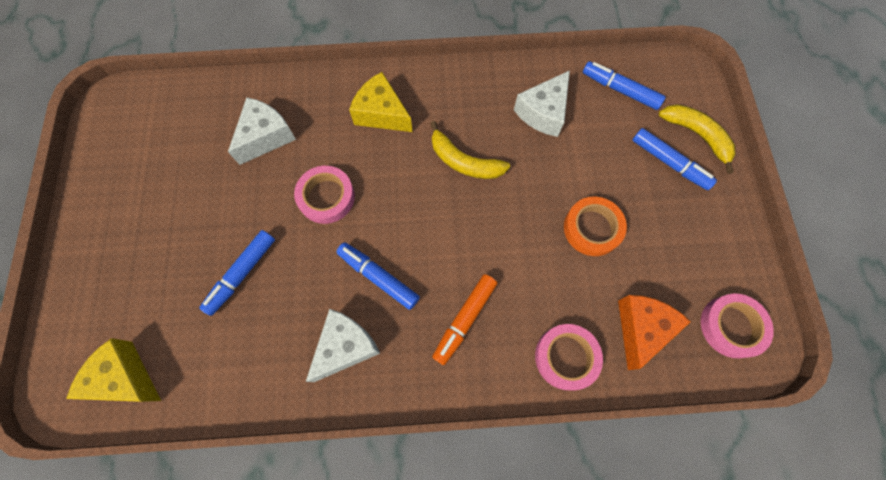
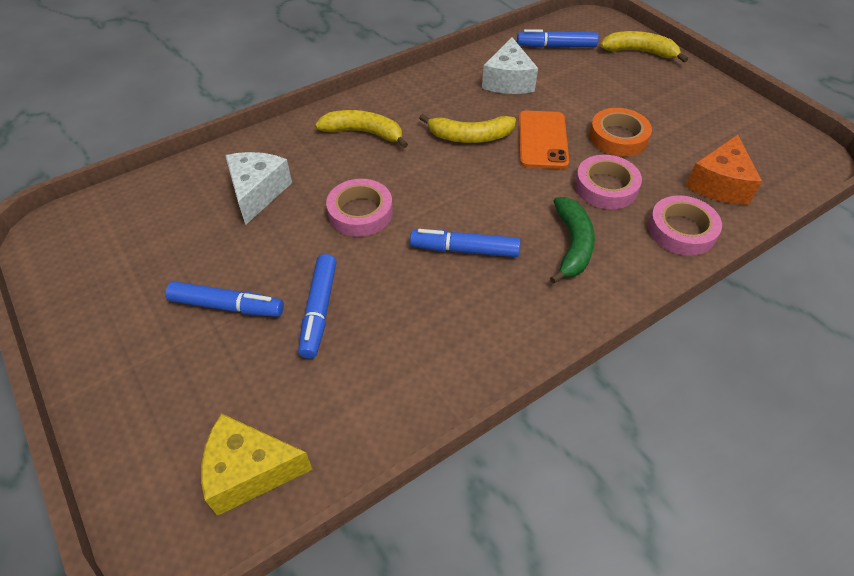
camera: 30 degrees left, 20 degrees down
white cheese [306,309,380,382] -> none
yellow cheese [349,72,413,132] -> yellow banana [315,110,408,148]
orange marker [432,274,497,365] -> green banana [550,197,595,284]
orange cheese [618,295,691,370] -> orange cheese turned 150 degrees counterclockwise [685,134,762,205]
blue marker [632,128,717,190] -> blue marker moved to [166,281,284,317]
pink tape [701,294,774,358] -> pink tape moved to [575,155,642,209]
none -> orange phone [519,111,569,169]

